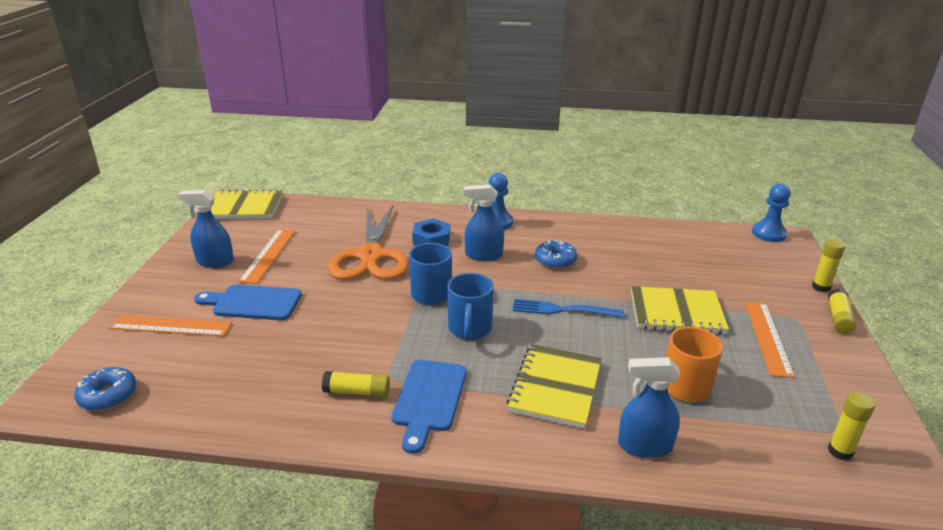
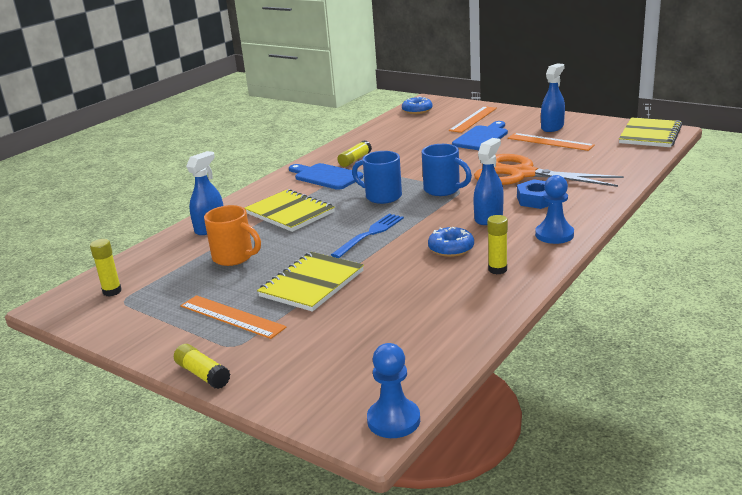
camera: 120 degrees right, 5 degrees down
yellow glue stick [812,239,845,292] -> yellow glue stick moved to [487,215,508,274]

